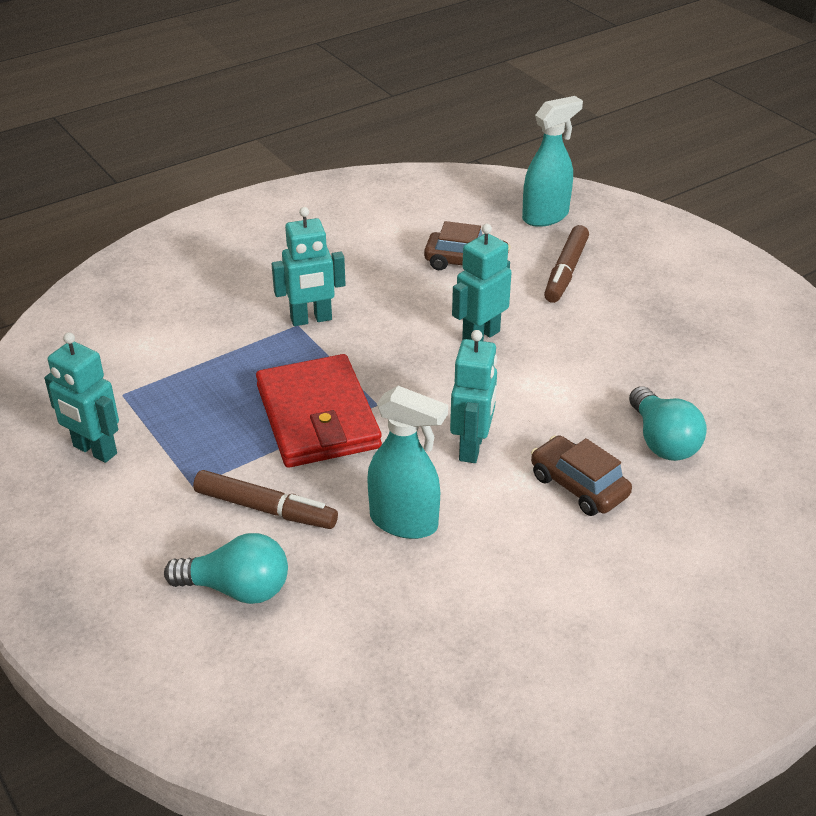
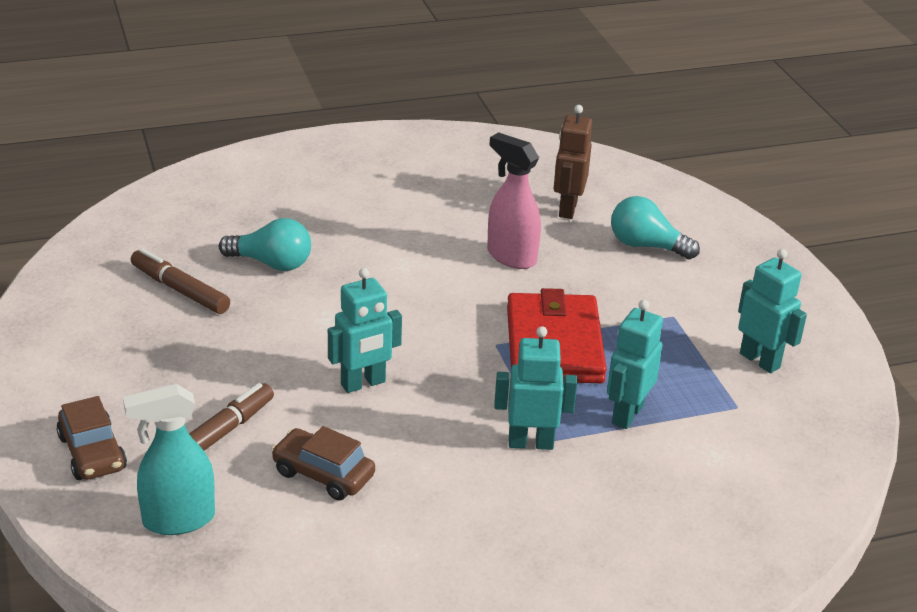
camera: 165 degrees left, 5 degrees down
brown marker [193,470,338,529] -> brown marker moved to [131,248,230,314]
turquoise spray bottle [367,386,448,539] -> pink spray bottle [487,132,541,269]
turquoise robot [450,330,497,463] -> turquoise robot moved to [607,300,663,429]
brown car [531,435,632,516] -> brown car moved to [56,396,127,480]
turquoise light bulb [629,386,707,461] -> turquoise light bulb turned 105 degrees clockwise [219,218,311,271]
none -> brown robot [554,105,592,219]

